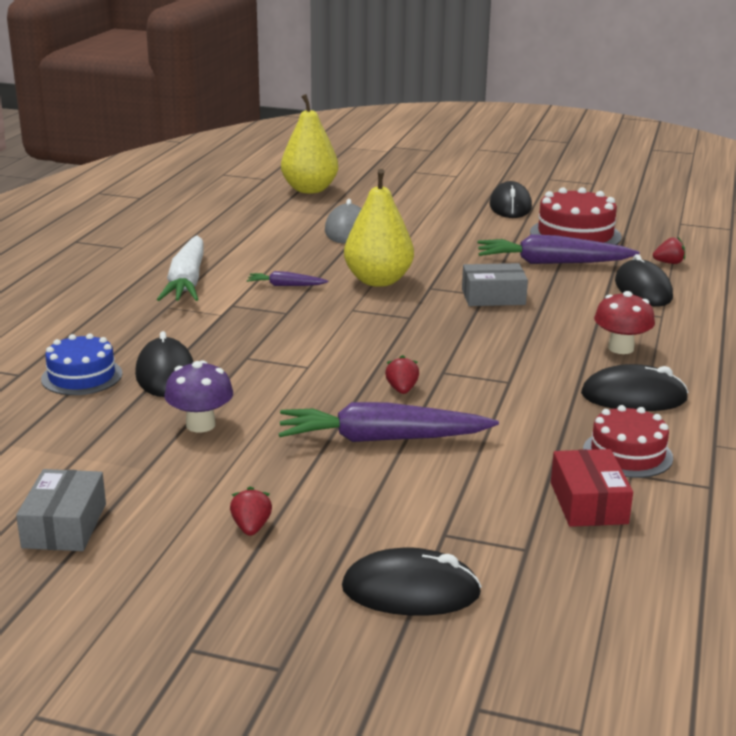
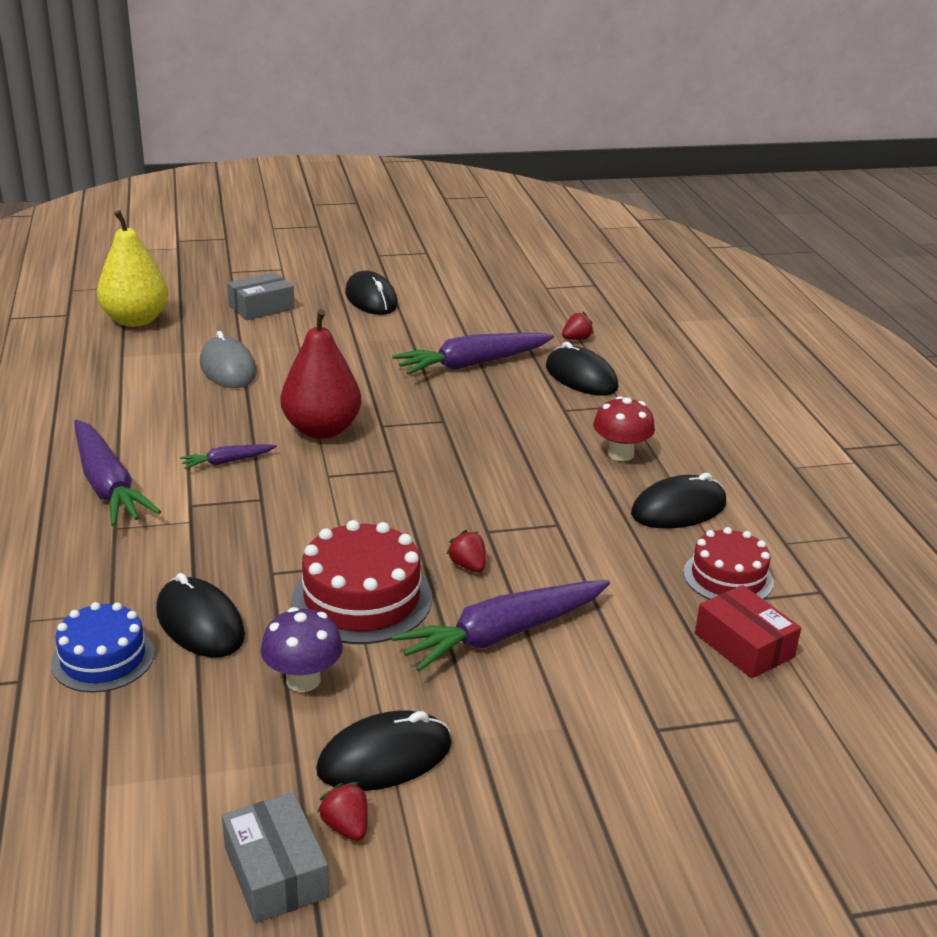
camera: 30 degrees left, 5 degrees up
white carrot [157,235,204,301] -> purple carrot [74,420,161,526]
red strawberry [230,486,272,536] -> red strawberry moved to [317,782,368,841]
black mouse [342,548,482,616] -> black mouse moved to [316,710,452,791]
yellow pear [344,169,414,287] -> red pear [281,309,361,439]
grey box [462,263,528,306] -> grey box moved to [227,272,295,320]
red cake [530,187,622,245] -> red cake moved to [291,520,432,644]

